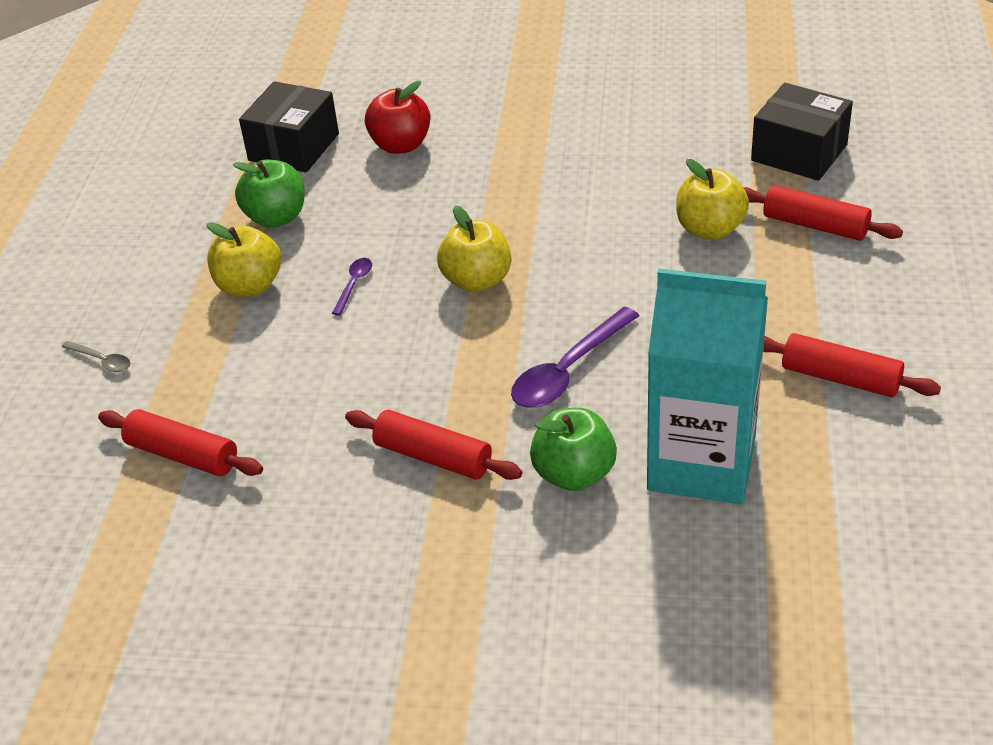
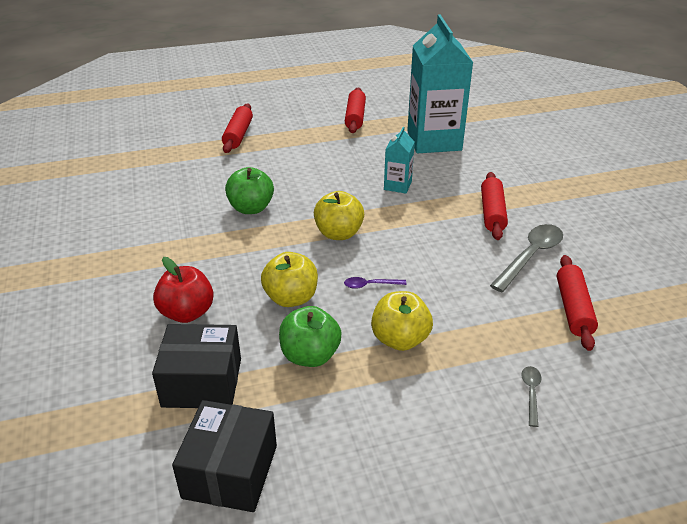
camera: 115 degrees left, 5 degrees down
purple spoon [511,307,639,408] -> turquoise carton [384,127,415,194]
green apple [530,408,617,491] -> green apple moved to [225,167,274,214]
yellow apple [676,159,749,240] -> yellow apple moved to [261,252,318,307]
black box [751,83,853,181] -> black box moved to [172,400,277,512]
none -> grey spoon [490,224,563,292]

